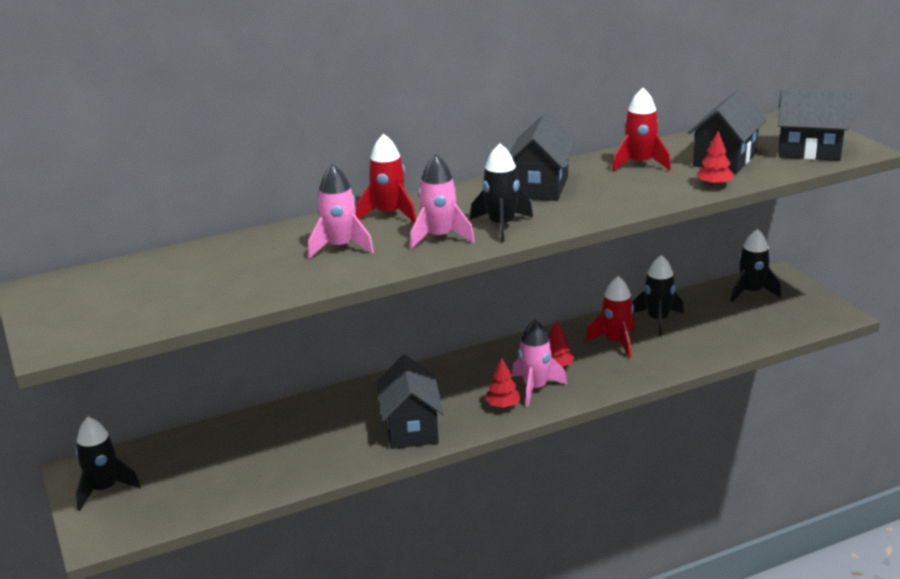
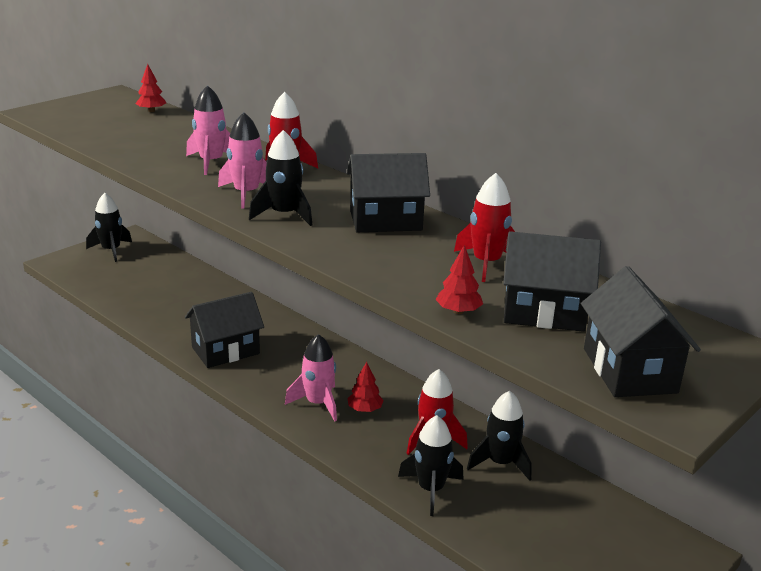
camera: 65 degrees right, 0 degrees up
red tree [485,358,521,408] -> red tree moved to [135,64,166,112]
black rocket [731,229,781,302] -> black rocket moved to [398,415,464,516]

